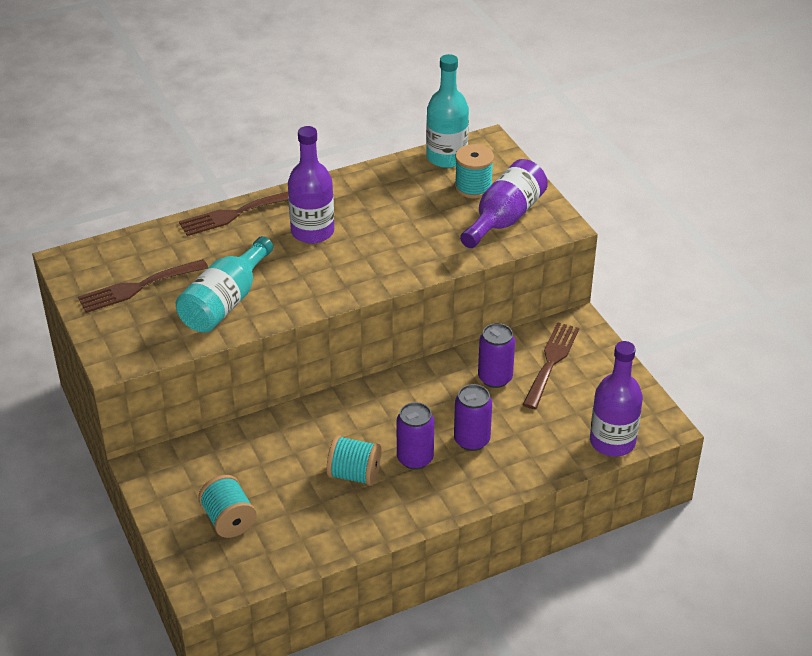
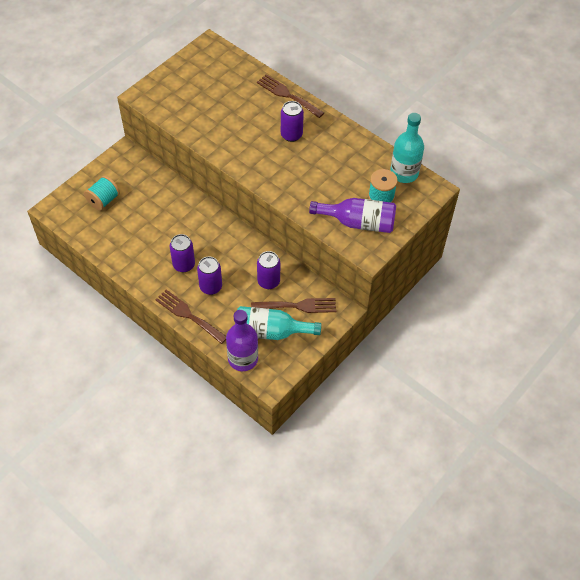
camera: 65 degrees right, 15 degrees up
brown fork [78,259,208,313] -> brown fork moved to [155,290,226,344]
turquoise bottle [176,236,273,333] -> turquoise bottle moved to [237,306,321,340]
purple bottle [288,126,334,244] -> purple can [281,101,304,142]
turquoise spool [327,435,381,486] -> none

